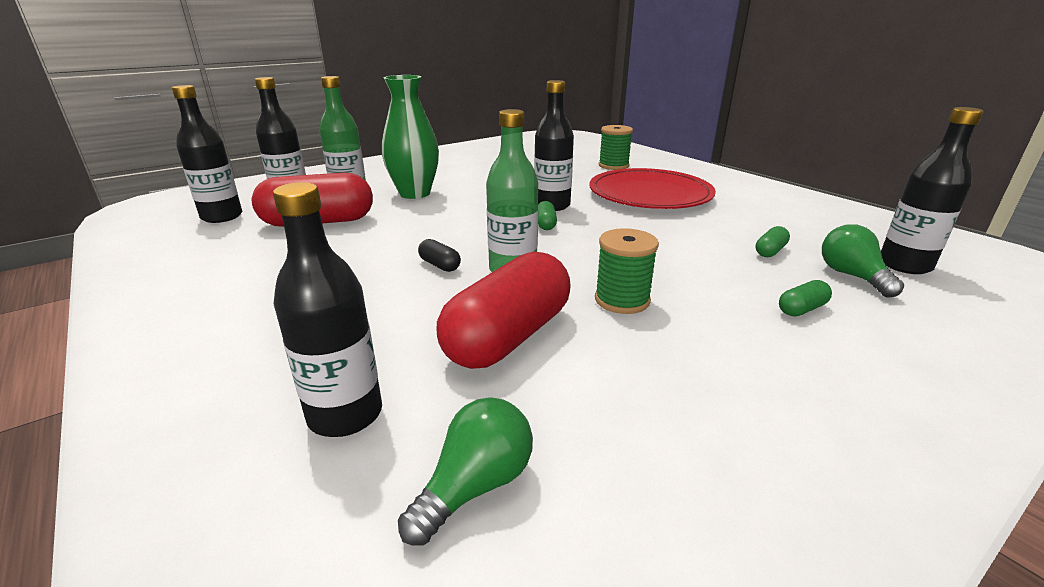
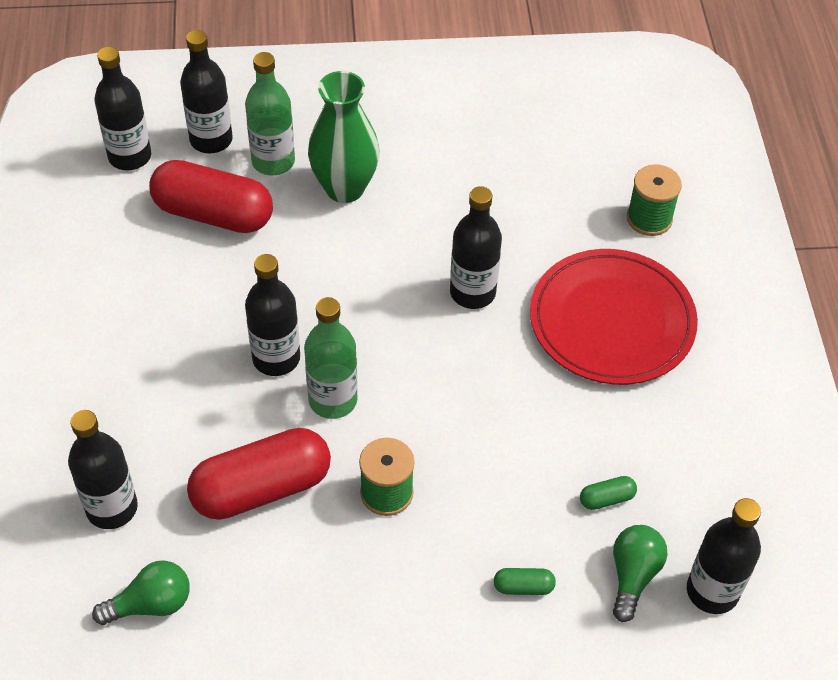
camera: 30 degrees right, 25 degrees up
black capsule [418,239,461,272] -> black bottle [245,254,300,376]
green capsule [538,201,557,230] -> none

